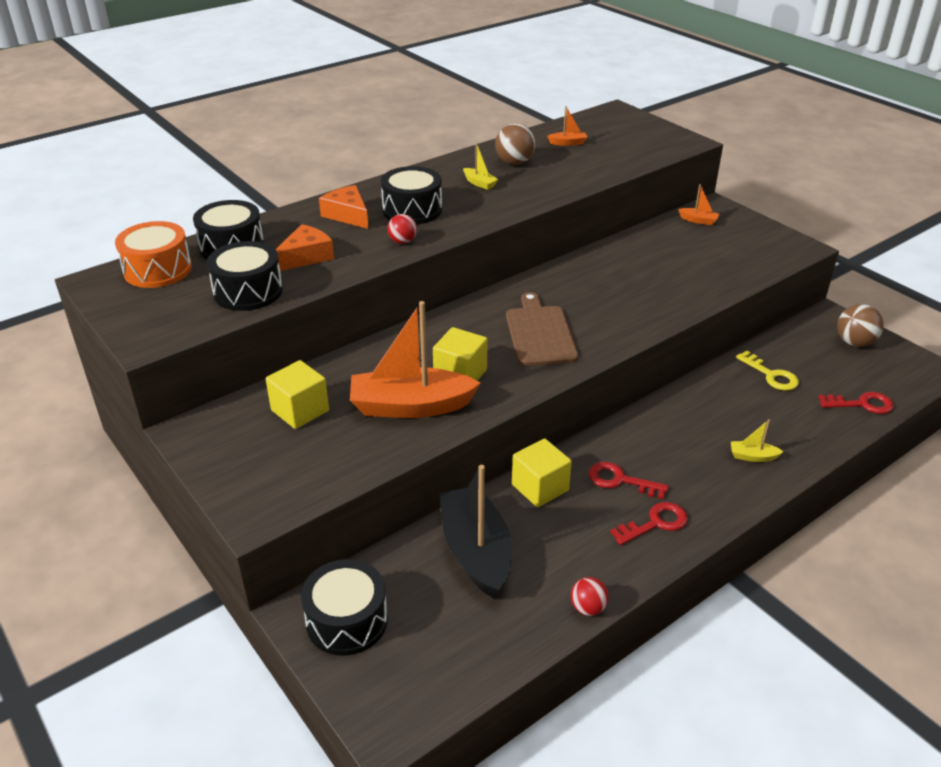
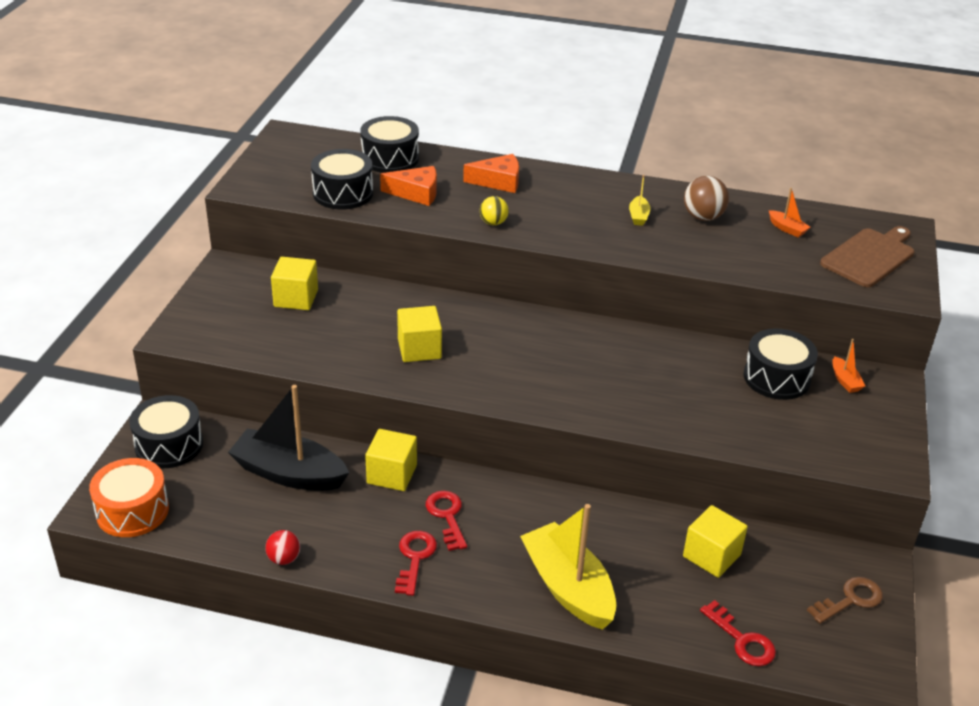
camera: 50 degrees right, 0 degrees up
orange drum [115,221,192,288] -> orange drum moved to [89,458,169,537]
orange cheese [319,185,368,229] -> orange cheese turned 75 degrees clockwise [463,154,519,193]
orange boat [350,301,481,418] -> none
black drum [381,166,442,225] -> black drum moved to [744,328,818,400]
red ball [387,214,417,244] -> yellow ball [480,196,509,225]
black boat [440,465,512,598] -> black boat turned 105 degrees counterclockwise [228,385,349,491]
brown cutting board [506,292,578,366] -> brown cutting board moved to [820,226,915,287]
red key [610,502,688,545] -> red key turned 105 degrees counterclockwise [395,531,437,596]
yellow boat [731,419,784,462] -> yellow boat [520,504,616,630], size x2.39
yellow key [736,350,799,391] -> yellow cube [683,505,748,578]
brown ball [837,304,884,347] -> brown key [807,577,883,624]

